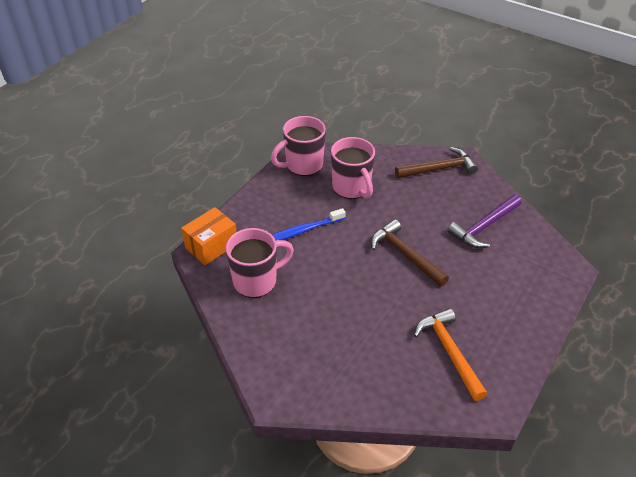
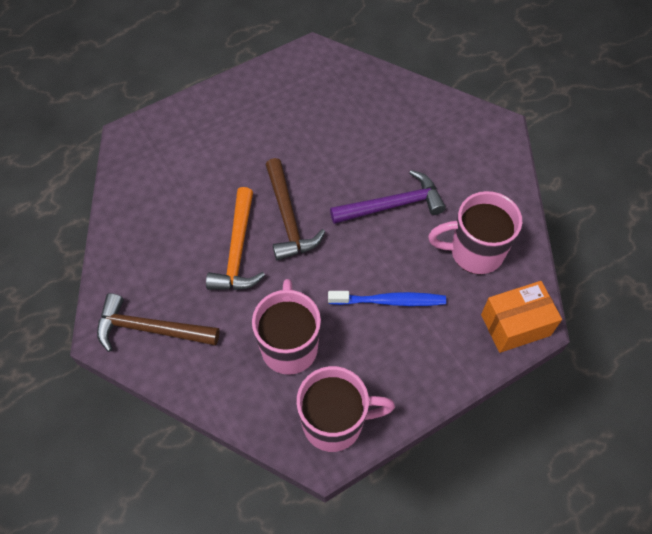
camera: 155 degrees left, 15 degrees up
orange hammer [414,308,487,401] -> orange hammer moved to [206,187,265,290]
purple hammer [448,195,522,248] -> purple hammer moved to [330,170,446,224]

